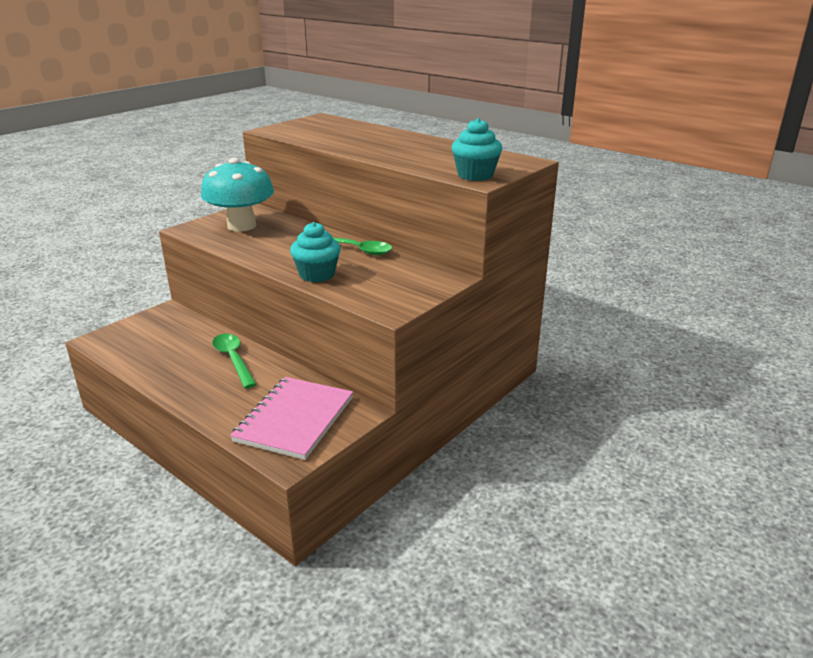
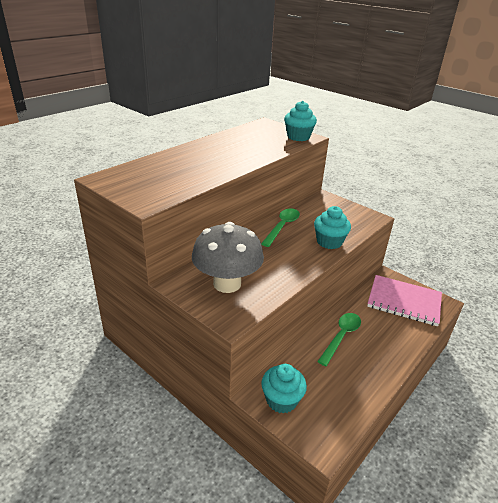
camera: 90 degrees left, 5 degrees up
turquoise mushroom [201,158,274,232] -> grey mushroom [192,222,264,293]
green spoon [212,334,257,388] -> green spoon turned 150 degrees clockwise [317,313,361,366]
none -> turquoise cupcake [261,364,307,414]

